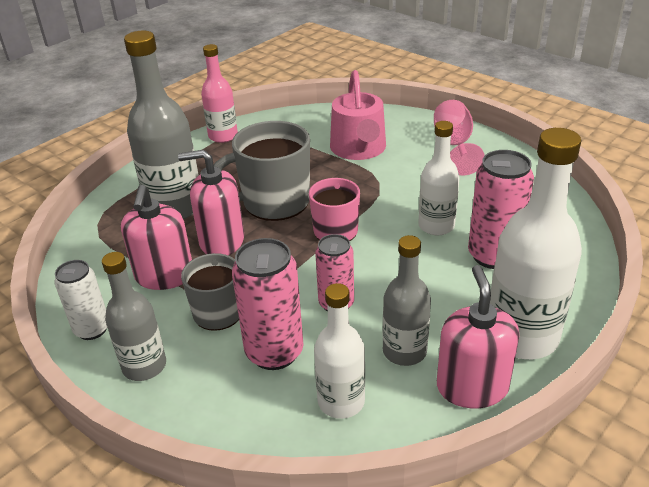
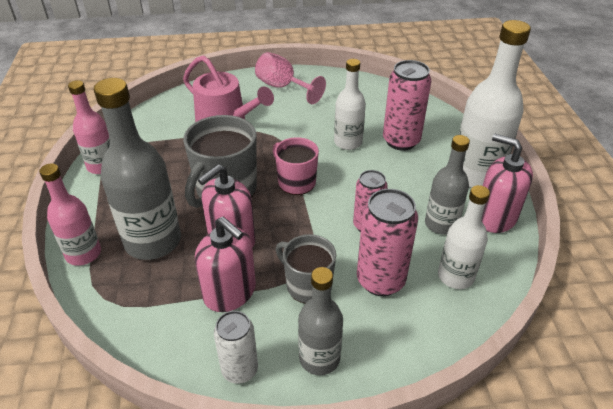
camera: 50 degrees left, 5 degrees up
none -> pink bottle [39,163,101,266]

